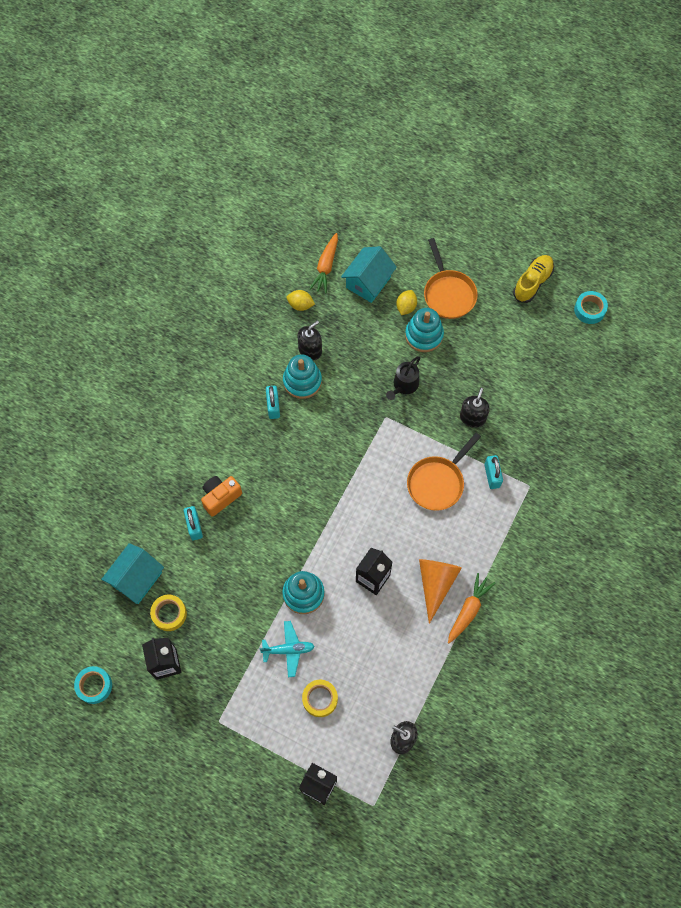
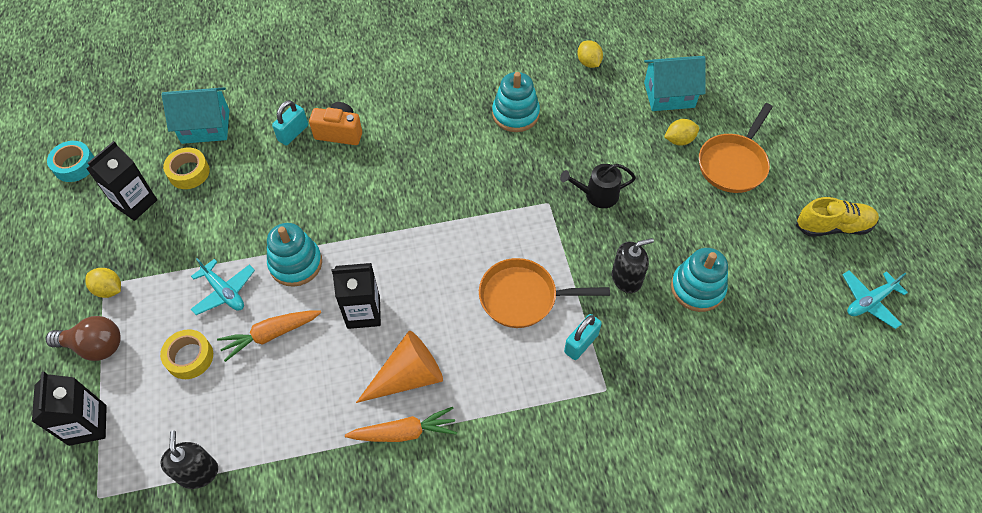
camera: 50 degrees right, 10 degrees down
turquoise padlock [266,386,280,419] -> none
black soap dispenser [297,321,322,360] -> none
orange carrot [309,233,338,294] -> orange carrot moved to [217,310,321,362]
turquoise stacking toy [405,308,444,352] -> turquoise stacking toy moved to [671,248,728,312]
turquoise tape [574,291,608,324] -> turquoise plane [842,270,908,329]
none -> brown light bulb [45,316,121,361]
none -> yellow lemon [85,268,121,298]

